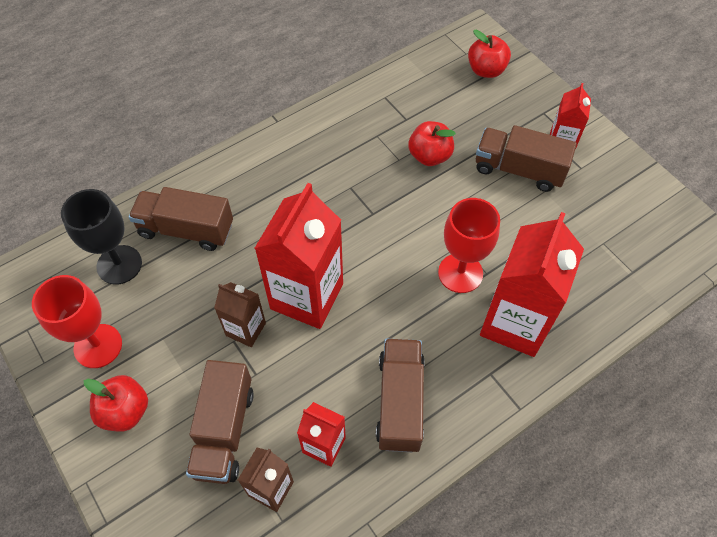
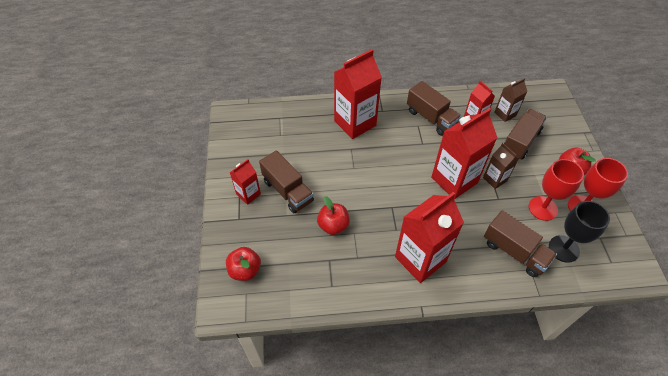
camera: 150 degrees left, 5 degrees down
brown truck [376,338,425,452] -> brown truck turned 75 degrees counterclockwise [407,81,461,136]
red goblet [438,198,500,293] -> red goblet moved to [529,159,584,221]
none -> red carton [395,192,464,283]

